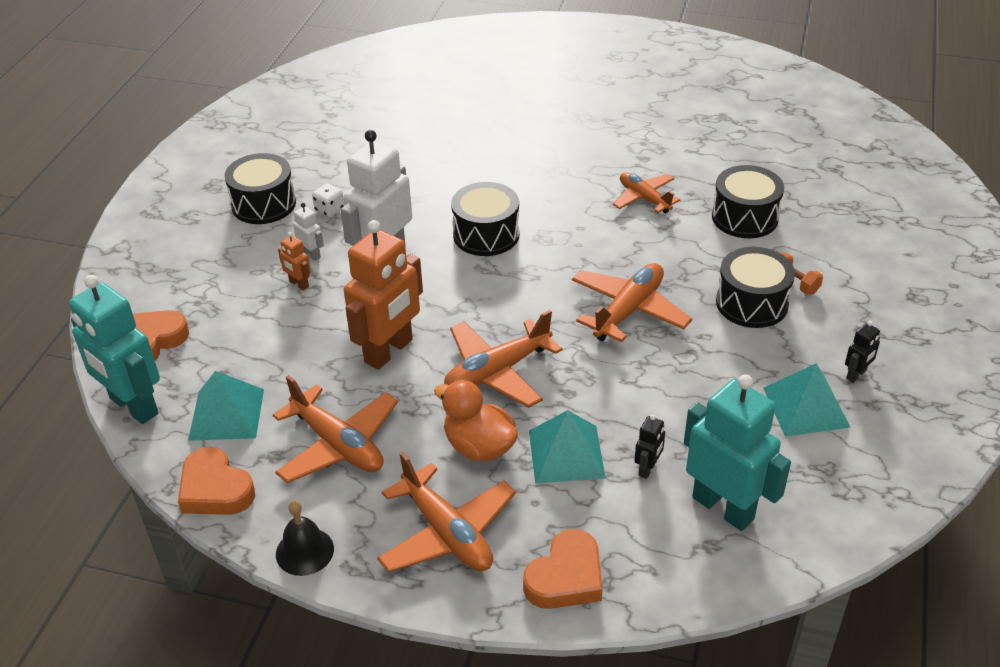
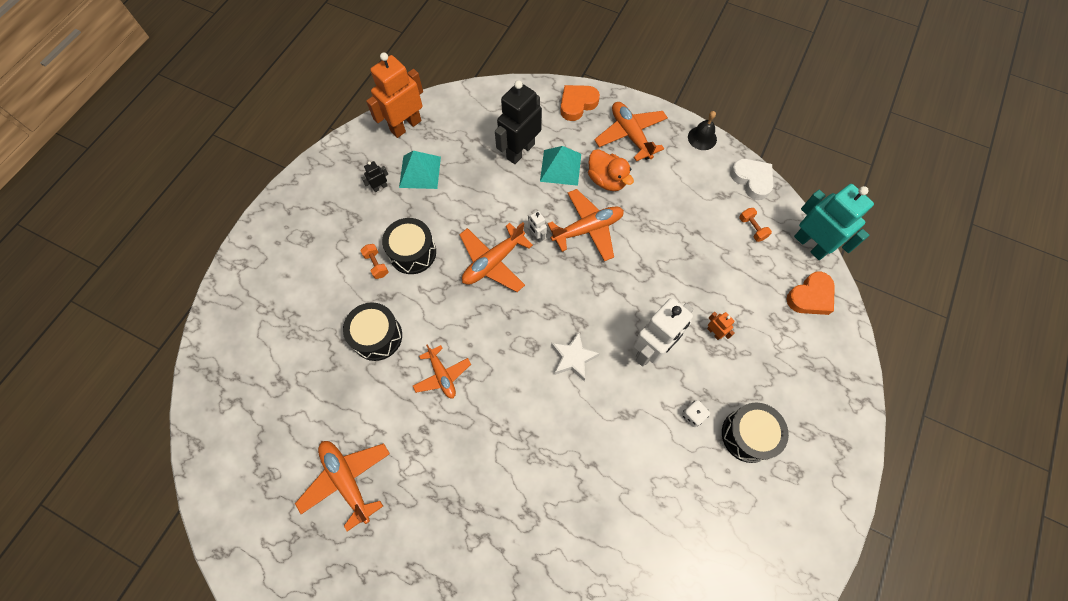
camera: 170 degrees left, 25 degrees up
orange heart [178,447,255,515] -> white heart [730,159,773,200]
turquoise pyramid [188,371,264,441] -> orange dumbbell [739,208,772,242]
orange plane [273,375,398,483] -> orange plane moved to [295,441,390,532]
white robot [293,203,324,261] -> white robot moved to [528,211,547,242]
orange robot [344,220,423,370] -> orange robot moved to [366,52,423,138]
black drum [451,182,519,256] -> white star [551,332,600,381]
black robot [634,415,665,479] -> black robot [495,80,542,164], size x2.32
turquoise robot [684,375,791,531] -> none

